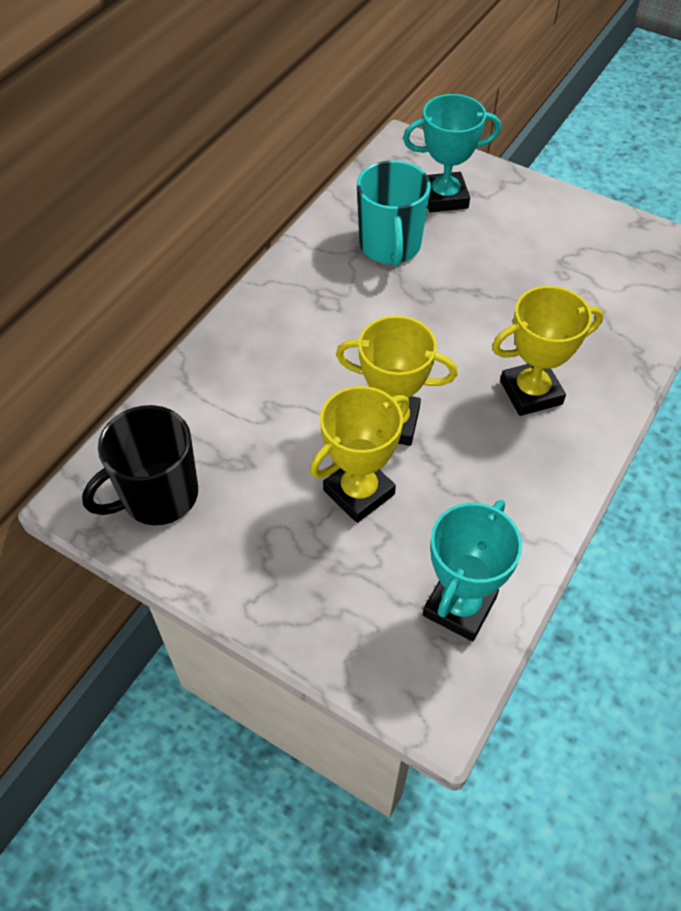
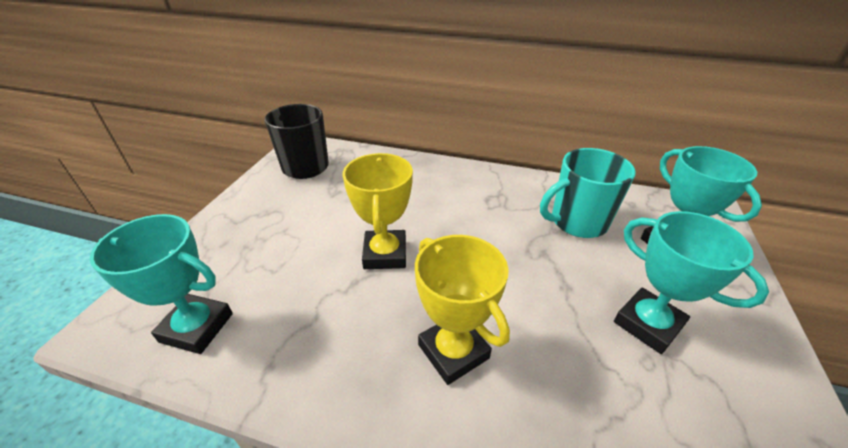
camera: 75 degrees right, 15 degrees down
yellow trophy [310,386,409,523] -> none
none -> turquoise trophy [614,211,769,354]

